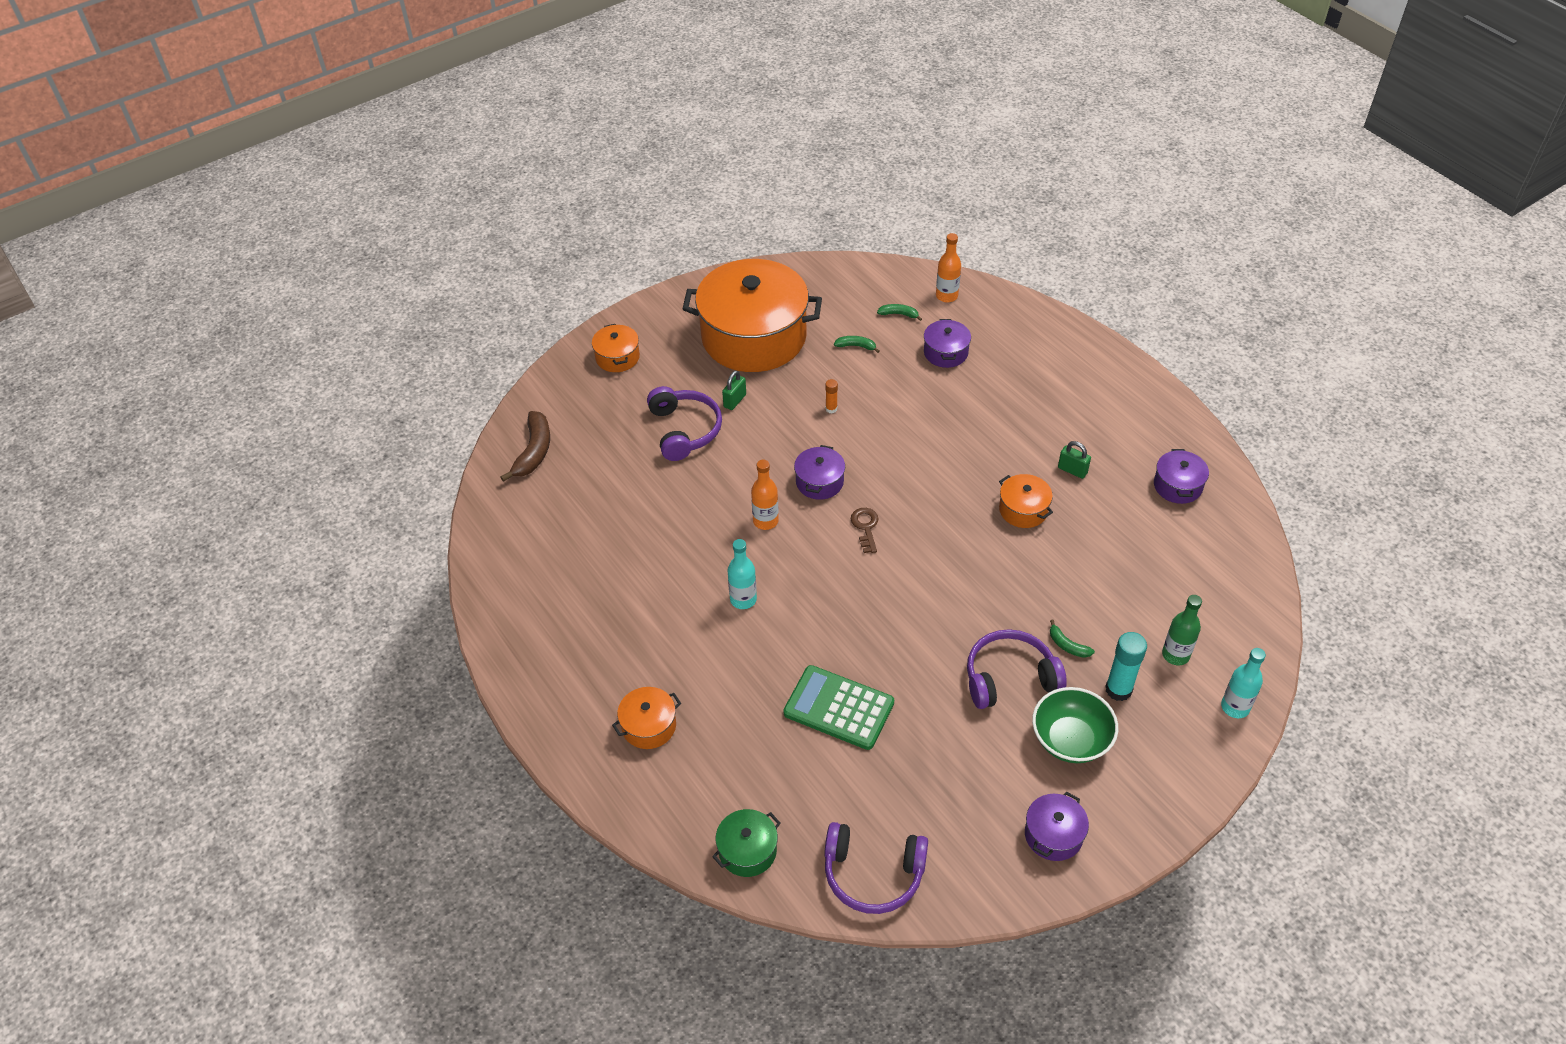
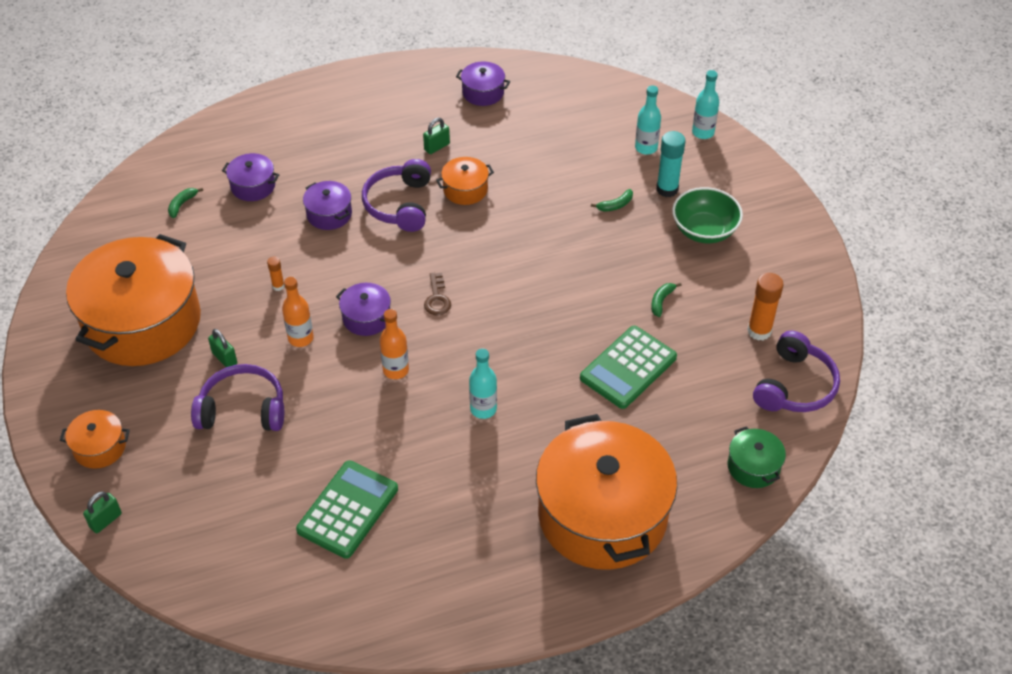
camera: 75 degrees left, 0 degrees up
brown banana [500,411,550,482] -> none
orange pot [612,687,681,749] -> orange pot [536,414,677,570], size x2.39
green banana [834,336,880,353] -> green banana moved to [651,283,682,317]
brown key [851,508,879,553] -> brown key turned 105 degrees counterclockwise [424,273,451,315]
orange bottle [936,233,961,302] -> orange bottle moved to [282,277,314,347]
purple headphones [967,629,1067,709] -> purple headphones moved to [362,159,431,232]
purple pot [1025,792,1089,861] -> purple pot moved to [303,181,352,230]
green bottle [1162,595,1202,665] -> turquoise bottle [635,85,661,155]
none -> green padlock [83,492,122,533]
none -> green calculator [296,460,398,559]
none -> orange glue stick [747,273,783,341]

